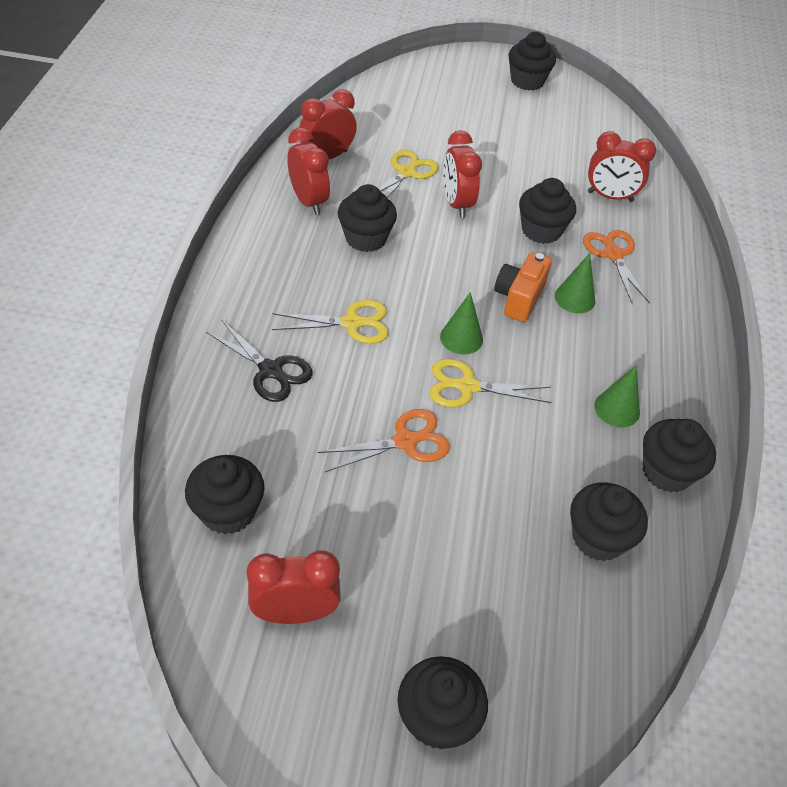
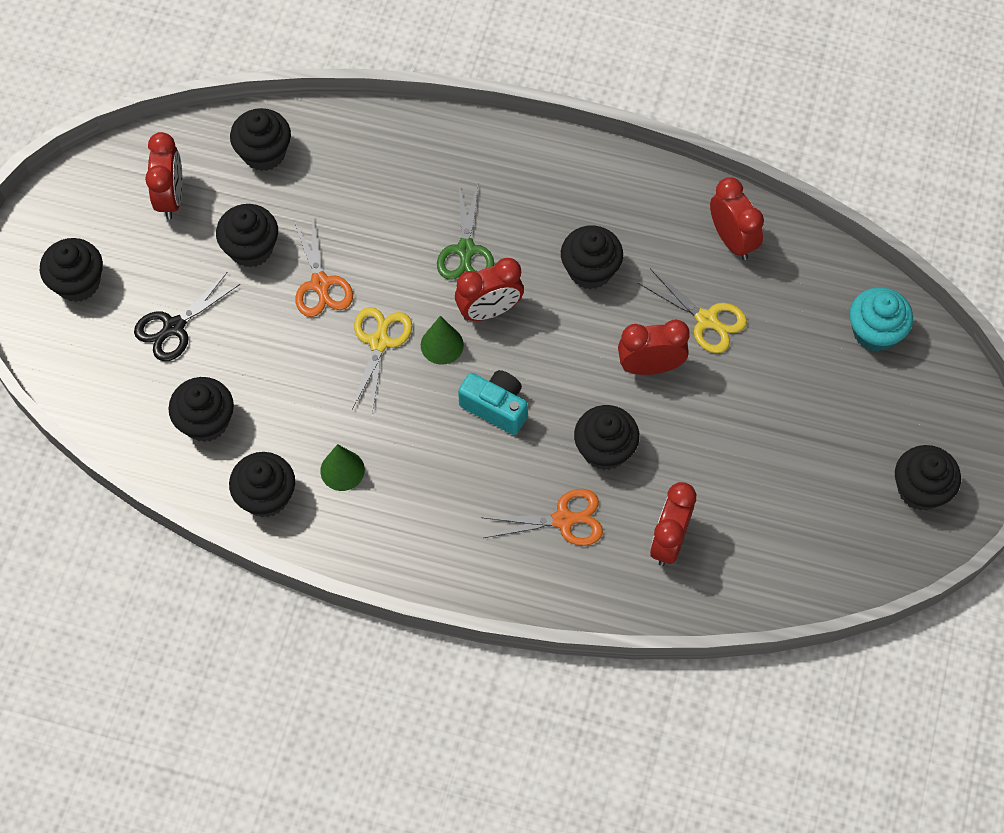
camera: 100 degrees right, 15 degrees up
black scissors [206,320,313,402] -> black scissors moved to [134,272,240,361]
yellow scissors [272,300,389,344] -> green scissors [437,185,494,280]
red clock [288,128,330,215] -> red clock moved to [455,258,524,321]
orange camera [494,252,552,322] -> turquoise camera [458,370,527,435]
green cone [555,253,595,313] -> none
none -> black cupcake [216,204,278,268]
none -> turquoise cupcake [849,287,913,352]

